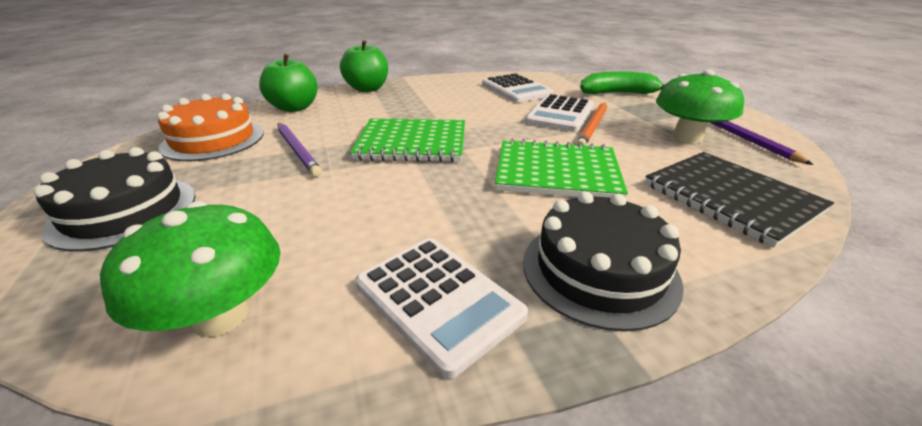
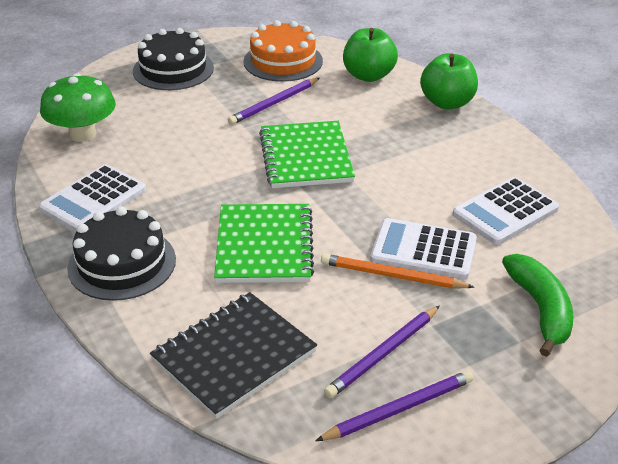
camera: 80 degrees right, 5 degrees up
green mushroom [656,70,744,143] -> purple pencil [324,306,440,398]

